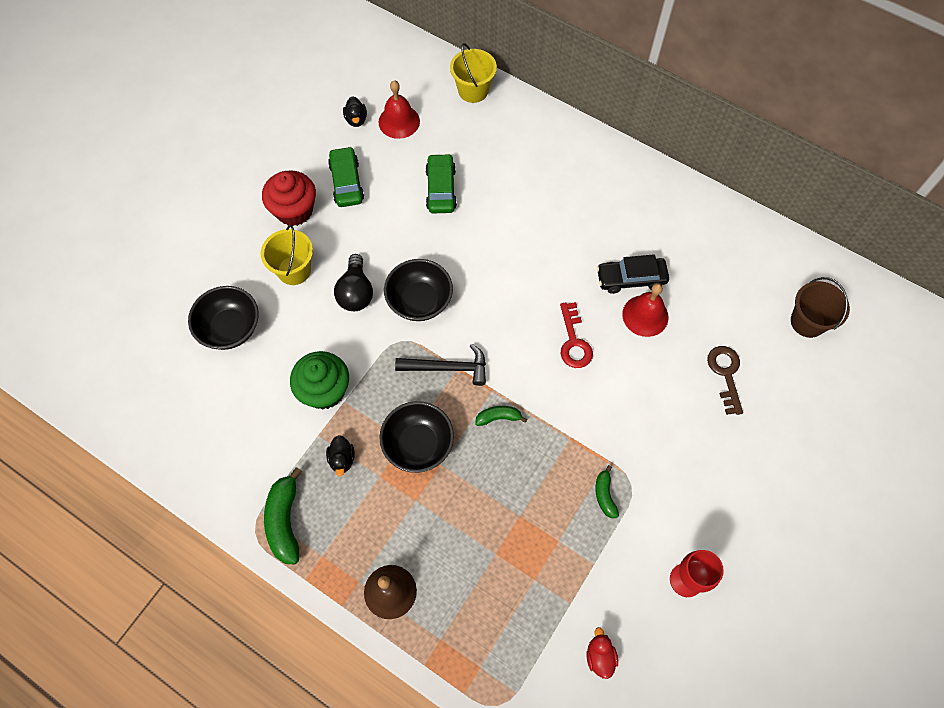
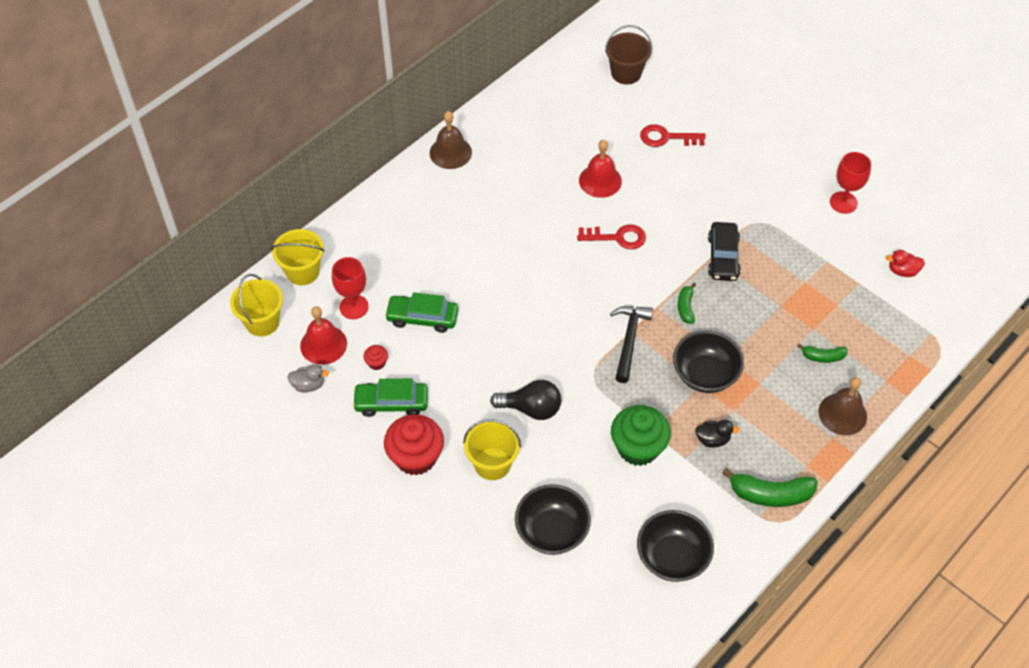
camera: 80 degrees left, 10 degrees down
black duck [343,96,367,127] -> grey duck [287,364,329,393]
black bowl [384,259,453,321] -> black bowl moved to [637,510,714,582]
green banana [596,465,619,518] -> green banana moved to [797,344,848,363]
black car [597,254,669,294] -> black car moved to [708,222,741,281]
brown key [707,346,743,415] -> red key [640,124,706,147]
none -> yellow bucket [230,274,283,336]
none -> red goblet [332,257,369,319]
none -> red cupcake [364,345,388,370]
none -> brown bell [430,111,472,169]

